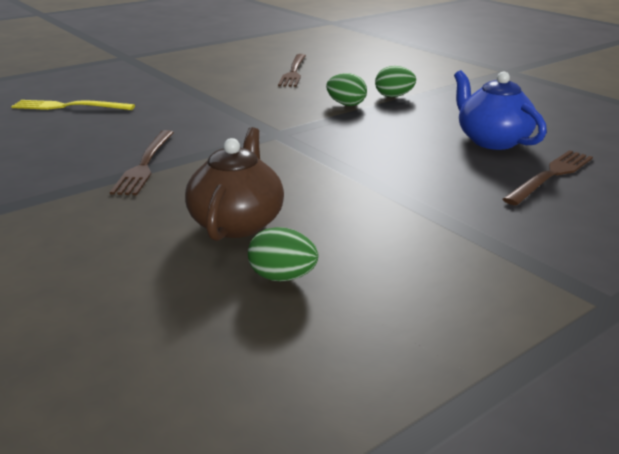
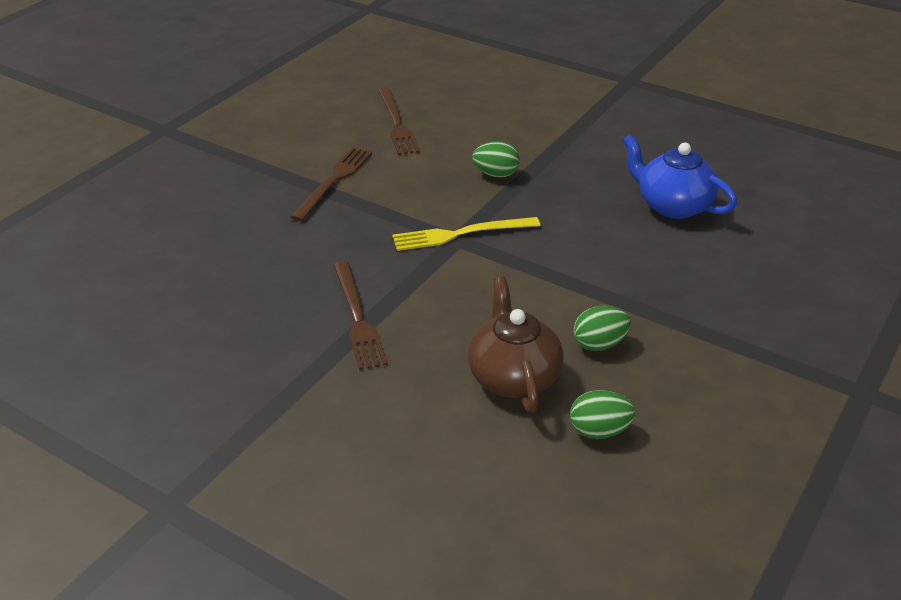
camera: 20 degrees left, 10 degrees up
yellow fork [11,100,135,110] -> yellow fork moved to [392,217,540,251]
green egg [375,66,416,97] -> green egg moved to [573,306,631,351]
brown fork [503,150,593,205] -> brown fork moved to [290,147,372,221]

